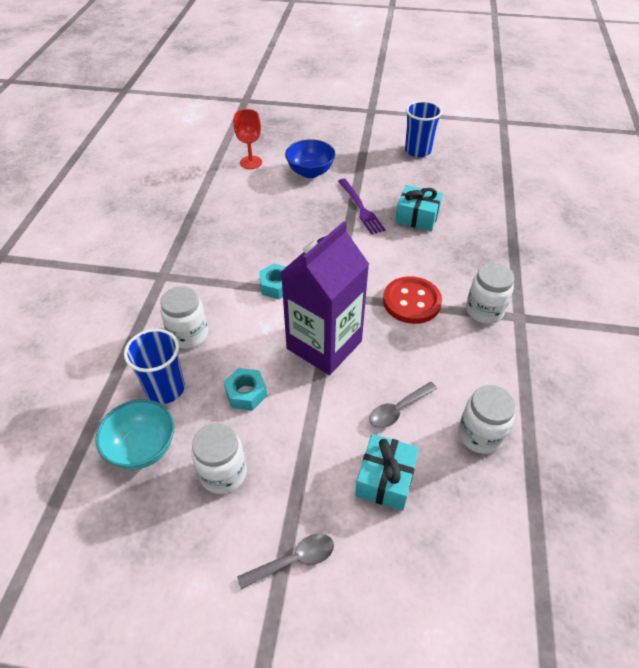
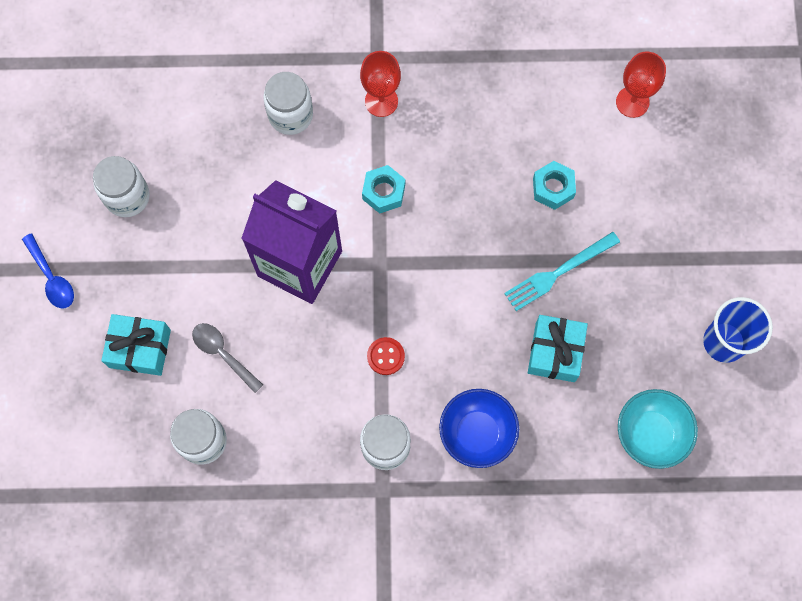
camera: 80 degrees right, 25 degrees up
turquoise bowl [95,399,175,470] -> turquoise bowl moved to [618,389,698,469]
blue cup [124,329,185,404] -> none
turquoise nut [224,368,267,410] -> turquoise nut moved to [533,161,576,210]
grey spoon [237,534,334,589] -> blue spoon [22,233,74,308]
blue bowl [285,139,335,178] -> blue bowl moved to [439,389,519,468]
purple fork [338,179,386,235] -> turquoise fork [504,232,620,311]
red button [383,276,442,324] -> red button [367,337,405,375], size x0.52
none -> red goblet [360,51,401,117]

